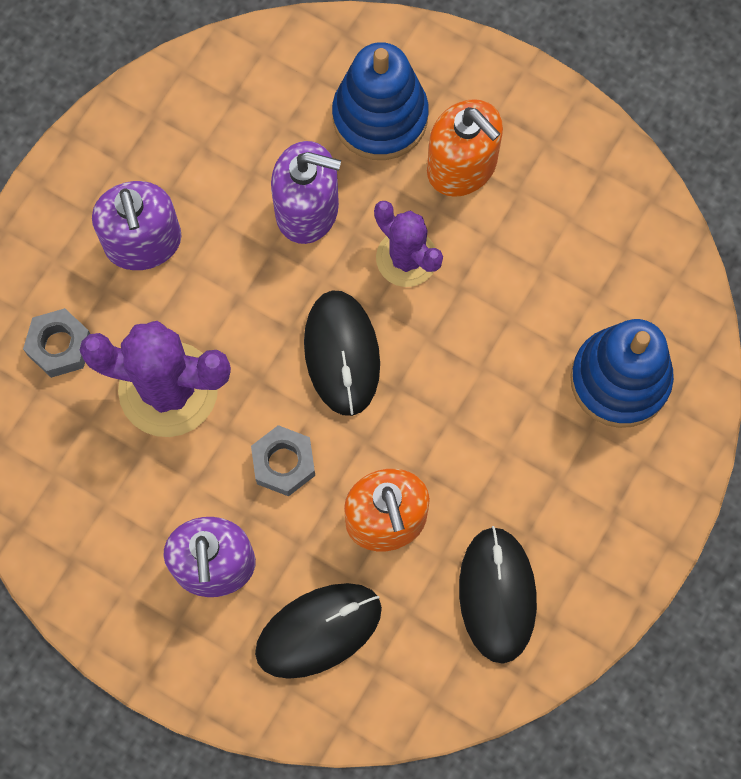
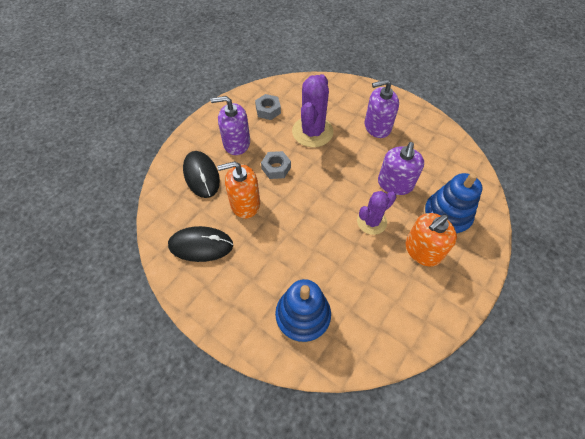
camera: 95 degrees right, 15 degrees down
grey nut [23,308,90,378] -> grey nut moved to [255,94,281,120]
black mouse [304,290,380,416] -> none

